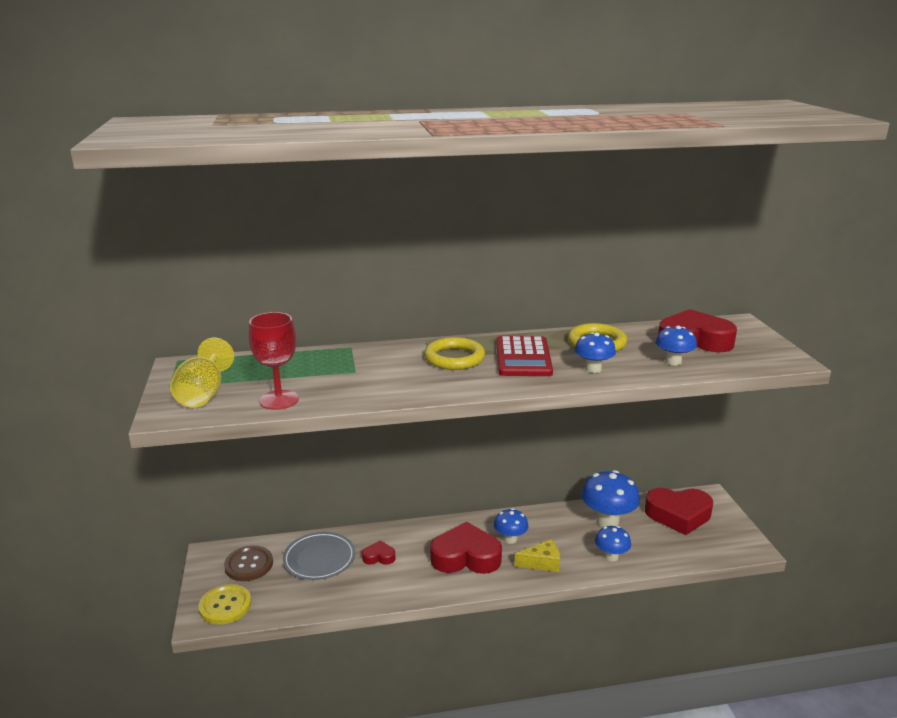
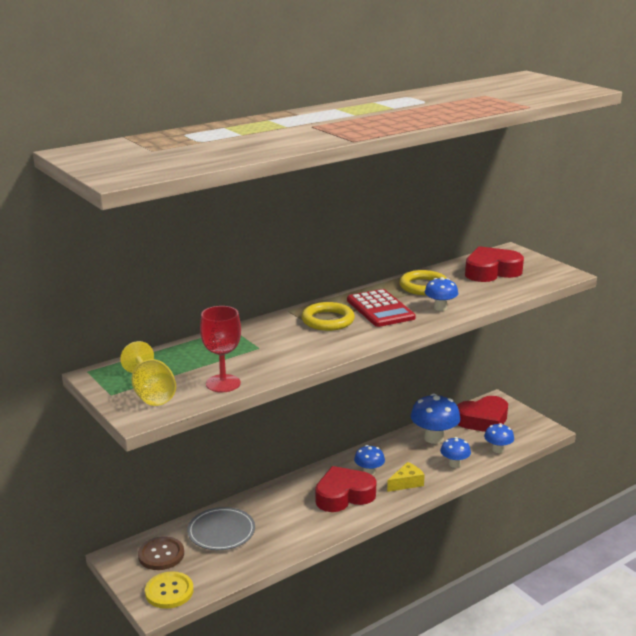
camera: 25 degrees left, 0 degrees up
red heart [362,540,395,565] -> none
blue mushroom [656,326,697,365] -> blue mushroom moved to [484,423,514,453]

